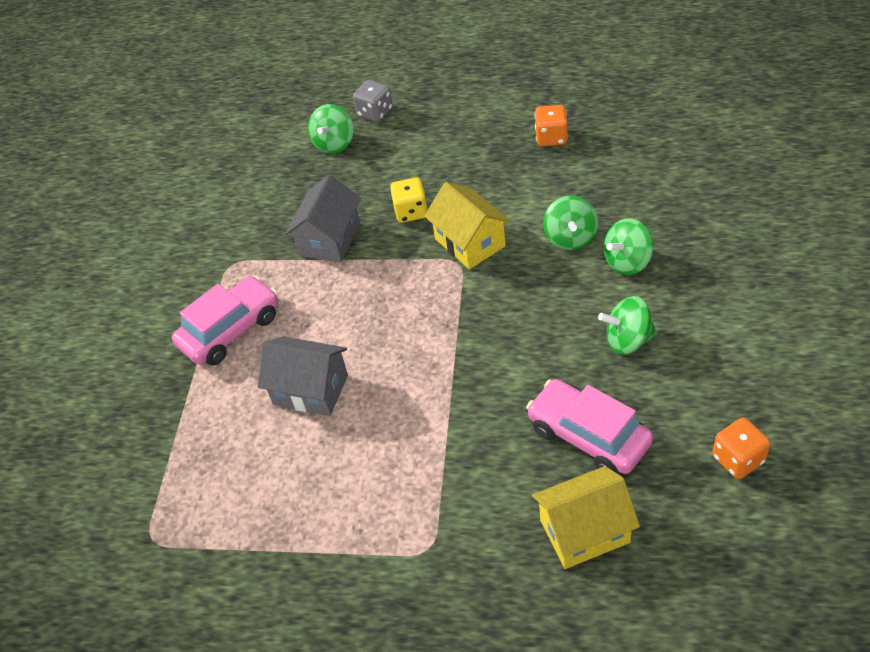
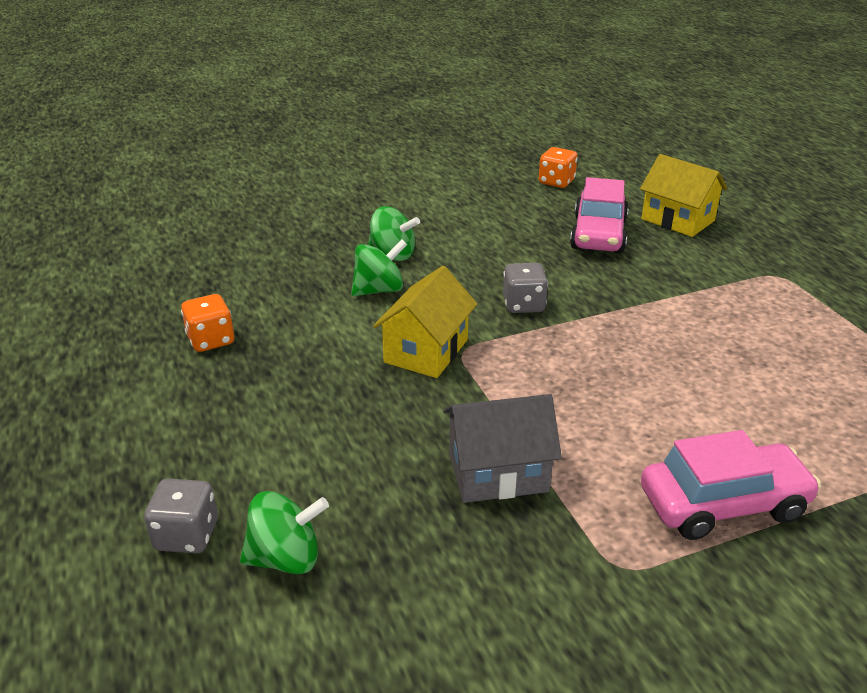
camera: 125 degrees left, 15 degrees down
pink car [172,275,278,365] -> pink car turned 150 degrees clockwise [641,430,821,540]
grey house [258,336,348,416] -> none
yellow dice [390,178,428,223] -> none
green spinning top [598,296,657,354] -> none
none -> grey dice [503,263,548,313]

